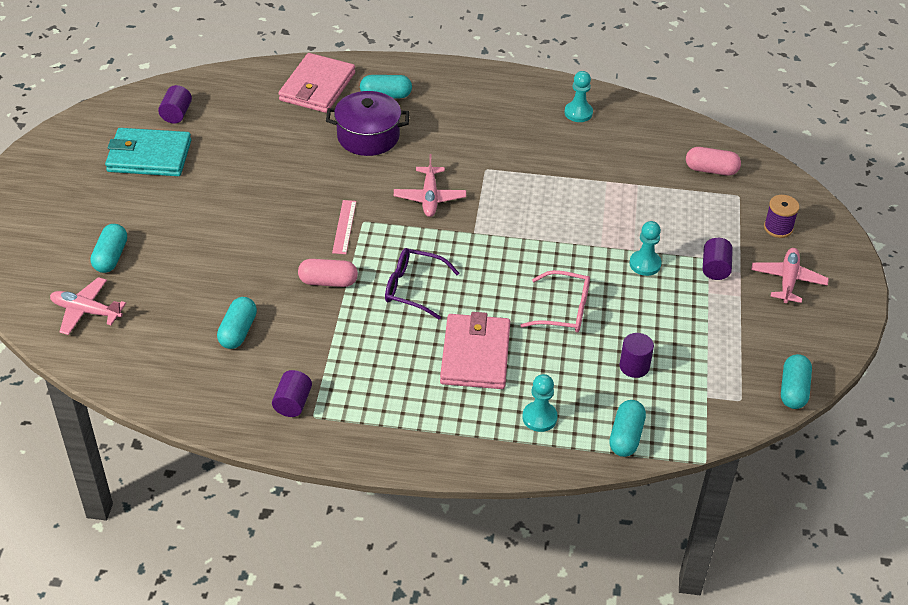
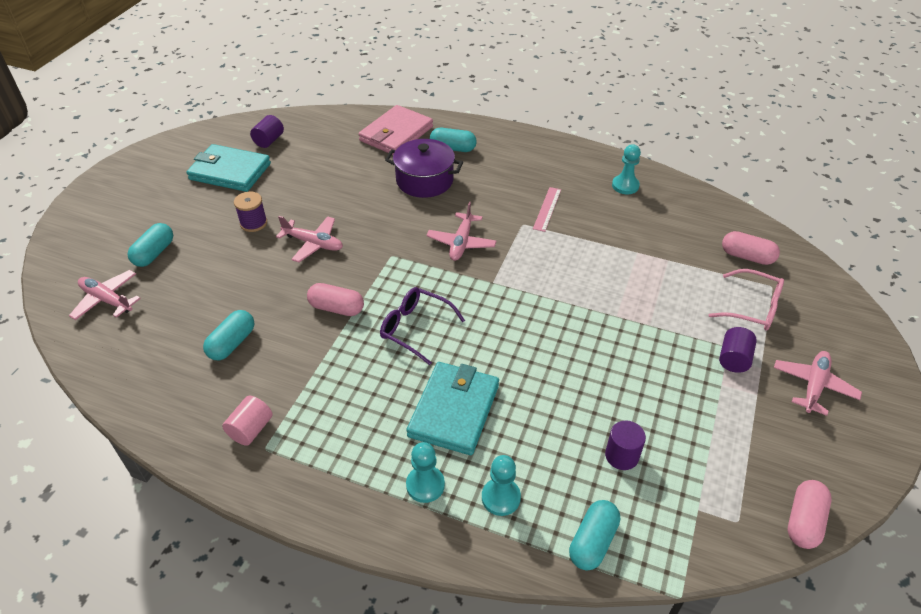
camera: 15 degrees right, 0 degrees up
purple cylinder [272,370,312,417] -> pink cylinder [222,396,273,446]
pink ruler [332,200,356,254] -> pink ruler moved to [533,187,561,232]
pink wallet [440,312,510,389] -> turquoise wallet [407,362,499,455]
pink glasses [520,270,590,332] -> pink glasses moved to [709,269,784,331]
turquoise pawn [630,221,662,276] -> turquoise pawn moved to [406,442,445,503]
purple spool [764,195,799,238] -> purple spool moved to [234,192,267,232]
turquoise capsule [781,354,812,409] -> pink capsule [788,480,832,549]
none -> pink plane [276,216,343,262]

